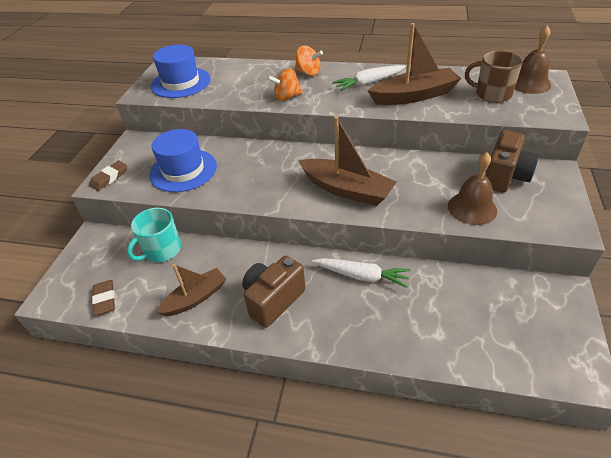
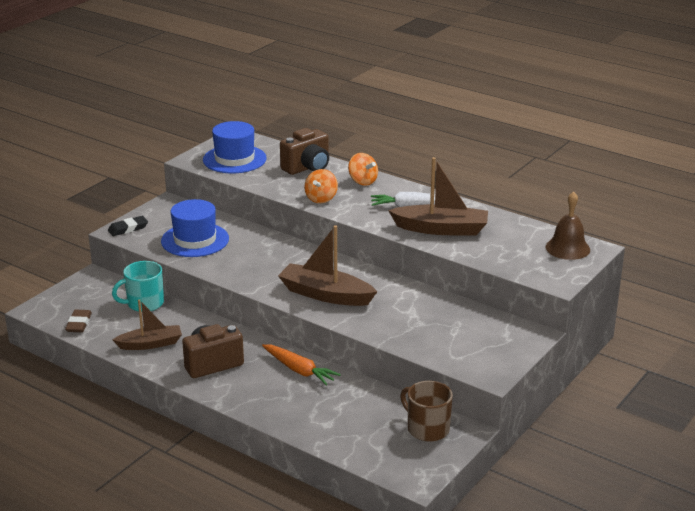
camera: 20 degrees right, 15 degrees down
brown eraser [89,161,127,191] -> black eraser [108,216,148,236]
orange spinning top [267,68,303,101] -> orange spinning top turned 75 degrees counterclockwise [304,169,338,203]
brown boat [298,116,396,206] -> brown boat turned 150 degrees clockwise [278,225,377,306]
white carrot [312,258,410,288] -> orange carrot [262,344,341,386]
brown bell [448,152,497,225] -> none
brown mug [465,51,523,103] -> brown mug moved to [400,381,453,442]
brown camera [485,130,539,193] -> brown camera moved to [280,128,329,175]

